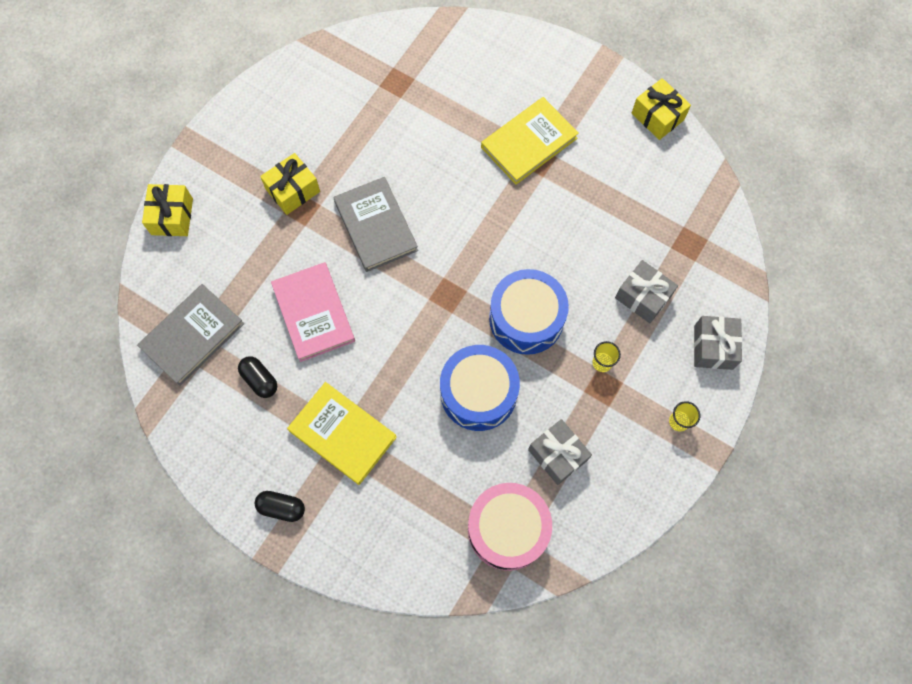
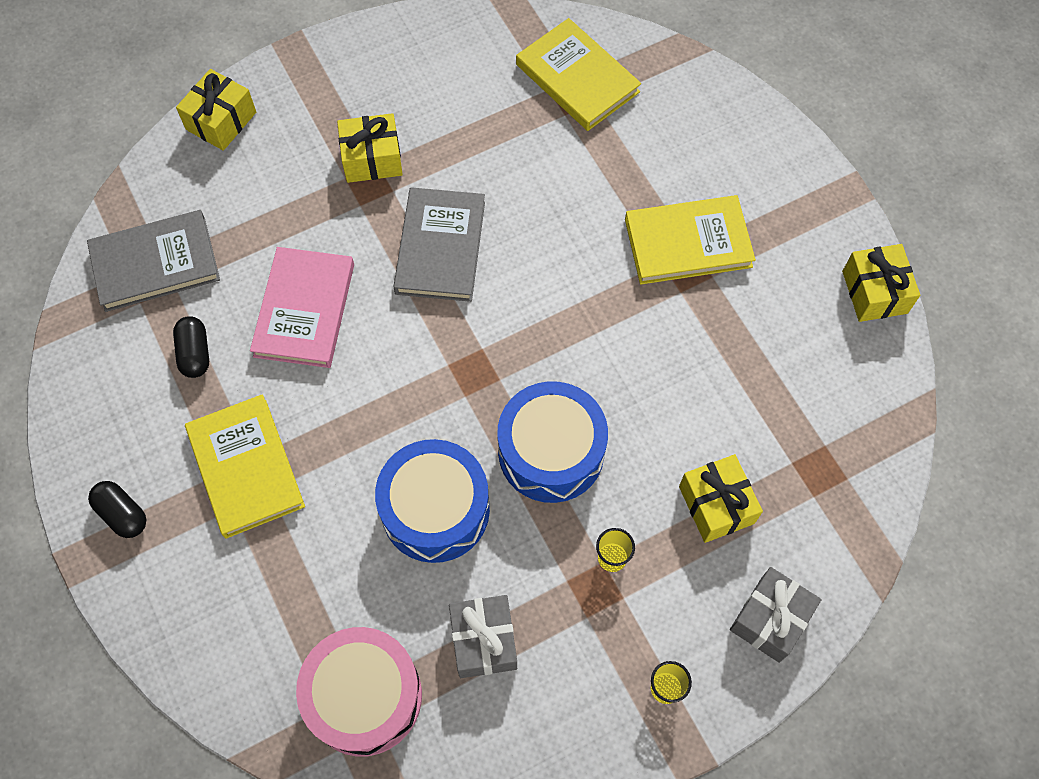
camera: 30 degrees right, 5 degrees down
grey gift [615,260,678,323] -> yellow gift [679,454,763,543]
none -> yellow book [516,18,641,131]

